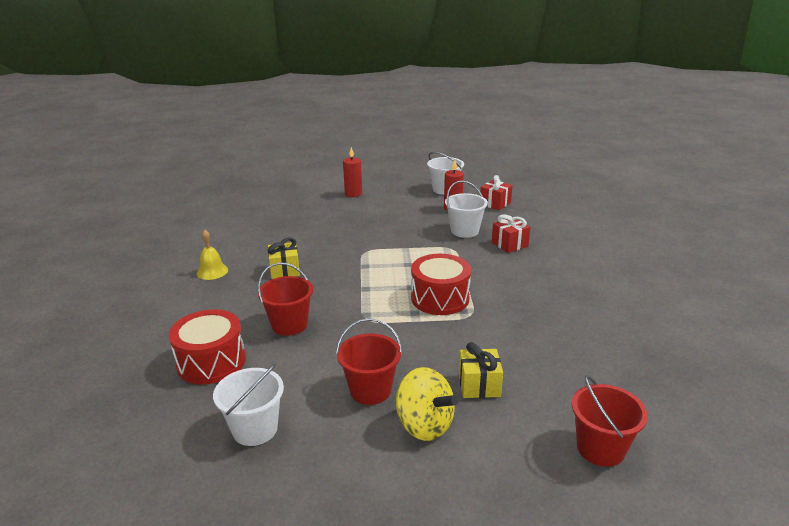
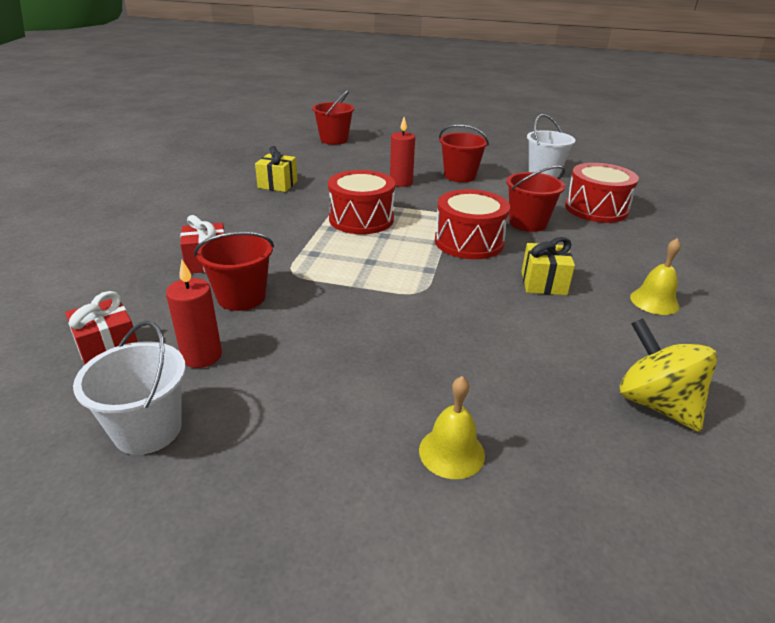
camera: 165 degrees left, 5 degrees up
red candle [343,147,362,197] -> red candle moved to [390,117,415,187]
yellow spinning top [396,367,459,441] -> yellow spinning top moved to [620,318,717,432]
white bucket [445,181,488,238] -> red bucket [194,232,274,311]
yellow gift [459,342,503,398] -> yellow gift moved to [255,146,298,192]
none -> yellow bell [419,376,485,479]
none -> red drum [435,189,510,259]

